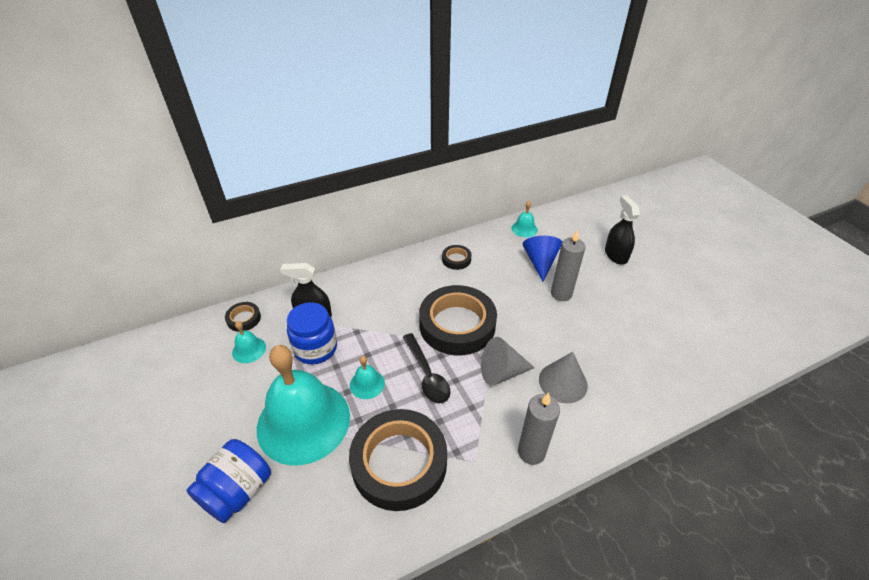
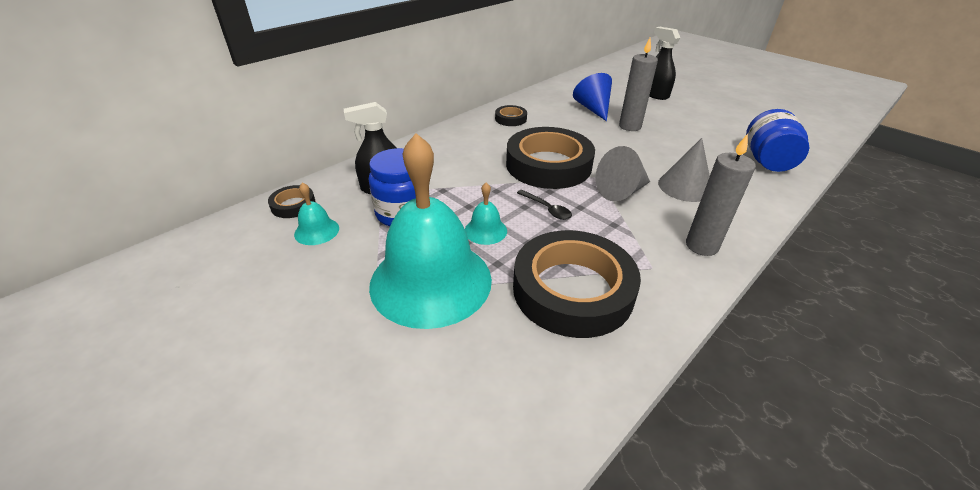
camera: 20 degrees left, 5 degrees down
blue jar [186,439,271,523] -> blue jar moved to [746,109,810,172]
black spoon [403,333,451,404] -> black spoon [517,190,572,220], size x0.62
turquoise bell [511,201,538,237] -> none

